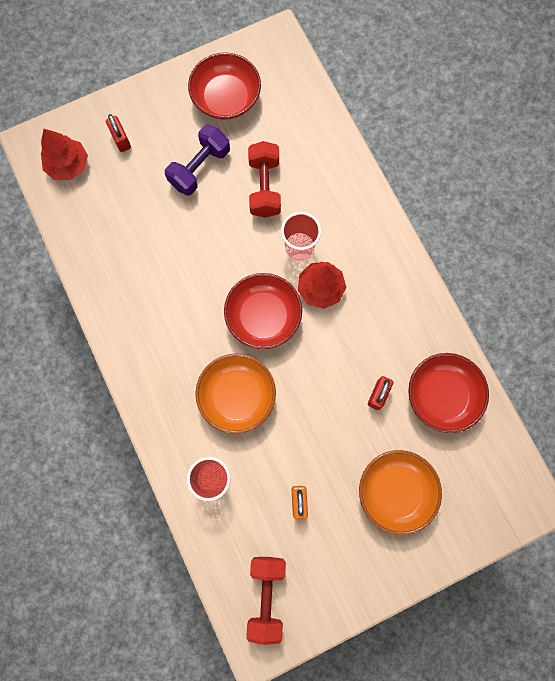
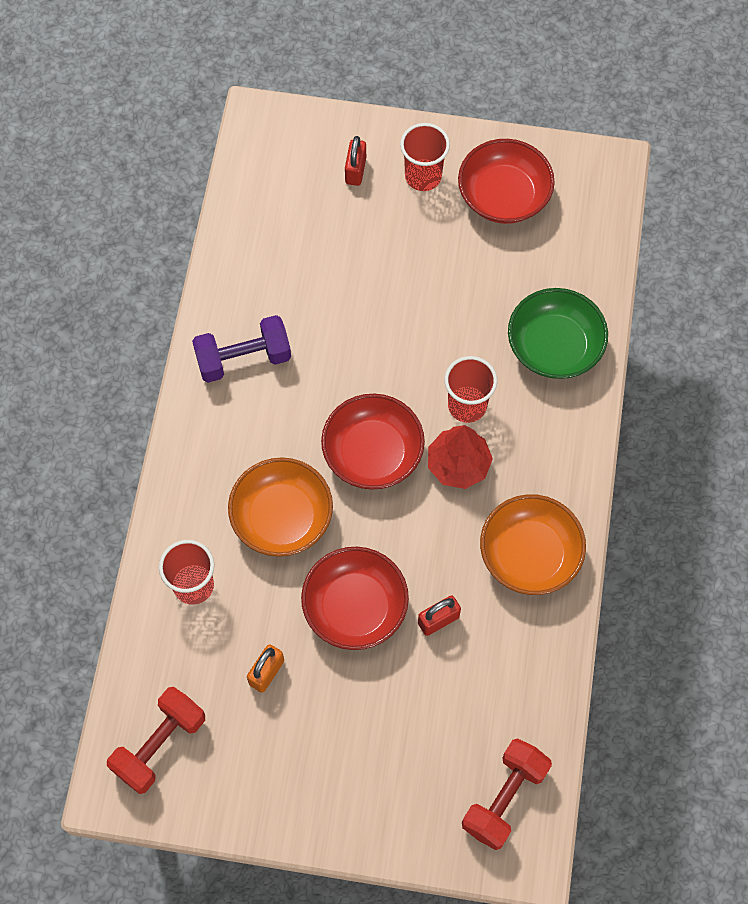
camera: 35 degrees right, 10 degrees down
red tree [41,129,88,180] -> none
purple dumbbell [165,125,230,196] -> purple dumbbell moved to [192,315,291,383]
red dumbbell [248,141,281,218] -> red dumbbell moved to [462,738,552,850]
orange bowl [359,450,442,535] -> orange bowl moved to [480,494,586,595]
red bowl [408,353,489,433] -> red bowl moved to [301,547,409,650]
none -> red cup [400,123,450,191]
none -> green bowl [508,288,608,379]

